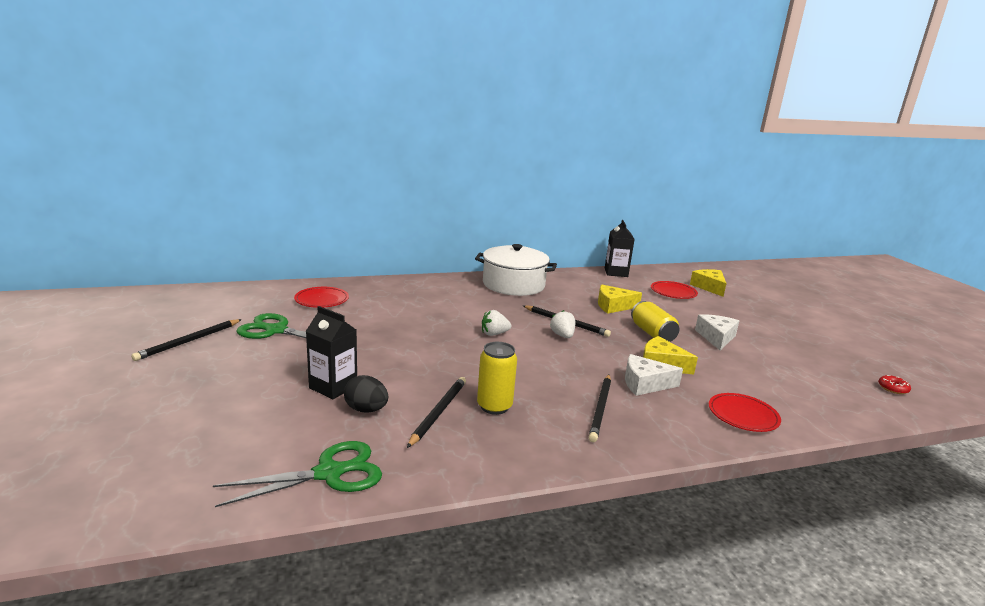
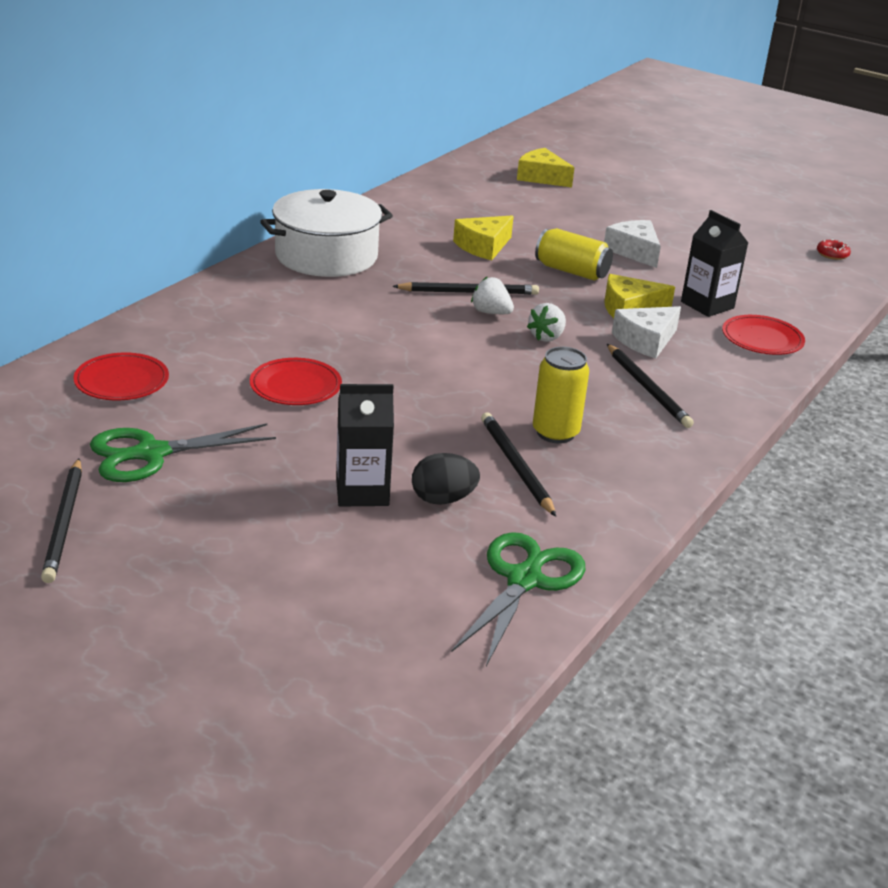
camera: 40 degrees left, 10 degrees up
white strawberry [482,310,511,336] -> white strawberry moved to [527,303,566,342]
black carton [605,220,635,277] -> black carton moved to [681,210,748,317]
red plate [651,281,698,299] -> red plate moved to [250,358,342,405]

